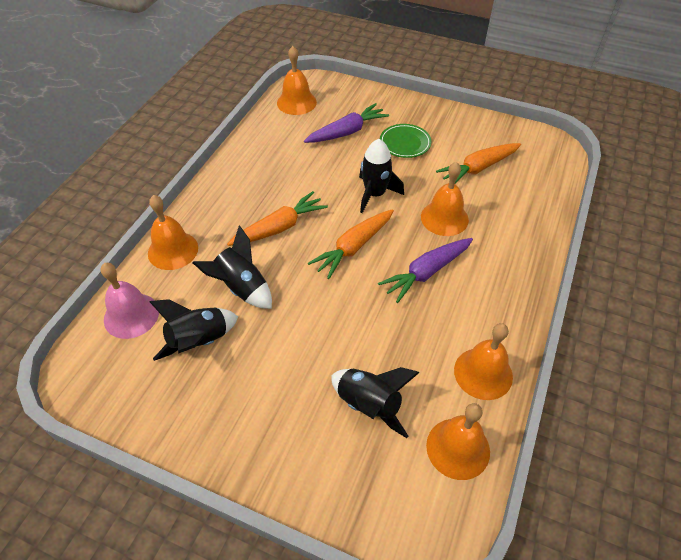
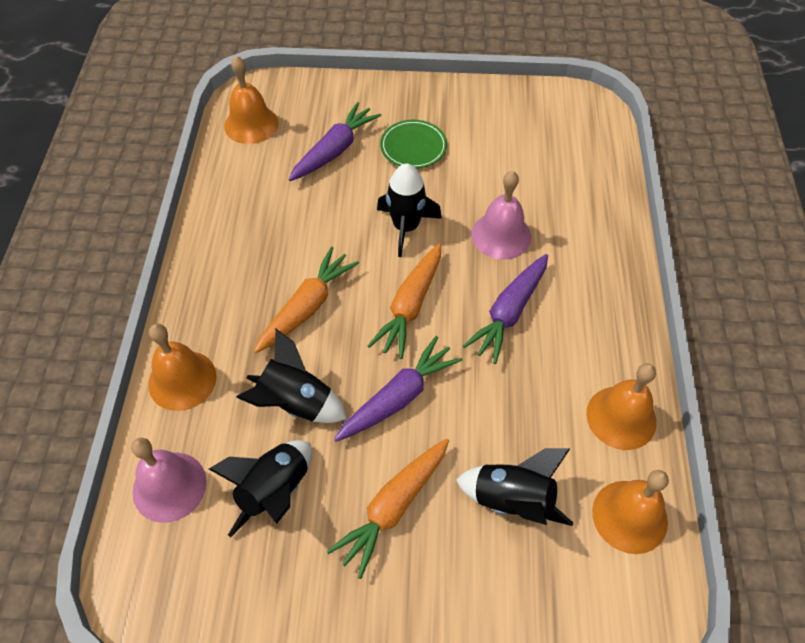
camera: 20 degrees left, 5 degrees up
orange bell [421,162,469,236] -> pink bell [471,171,531,260]
orange carrot [436,143,521,183] -> orange carrot moved to [327,438,449,579]
none -> purple carrot [334,336,463,442]

